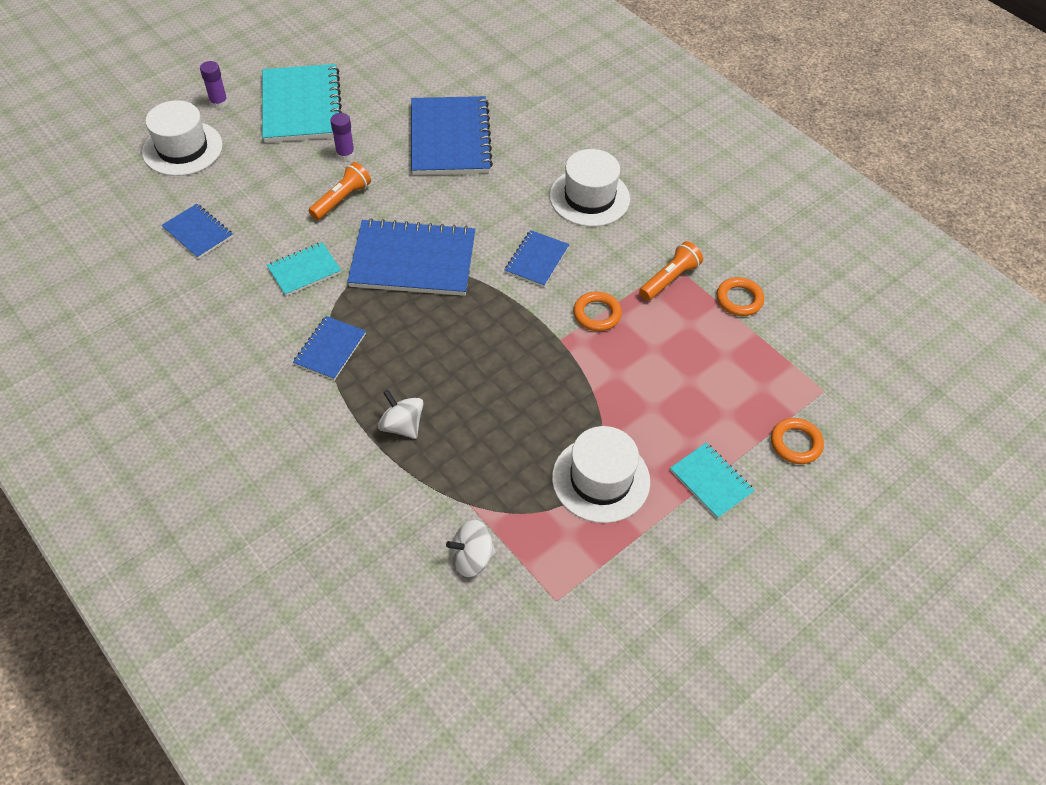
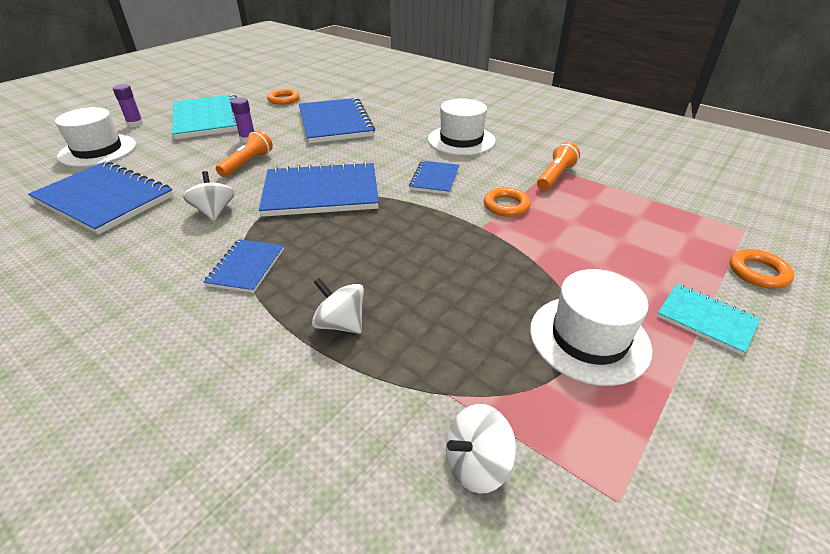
camera: 10 degrees left, 15 degrees down
blue notebook [161,204,233,259] -> blue notebook [28,161,174,235], size x1.92
turquoise notebook [267,242,341,296] -> white spinning top [183,171,234,221]
orange ring [716,277,764,316] -> orange ring moved to [267,89,300,105]

